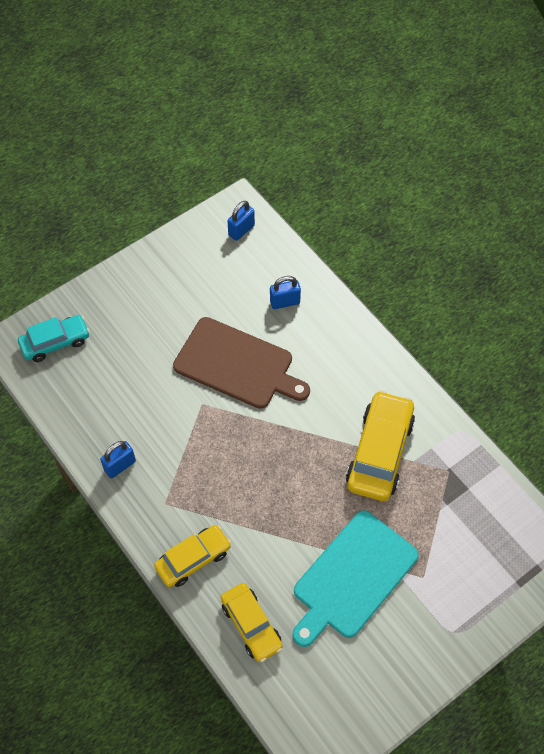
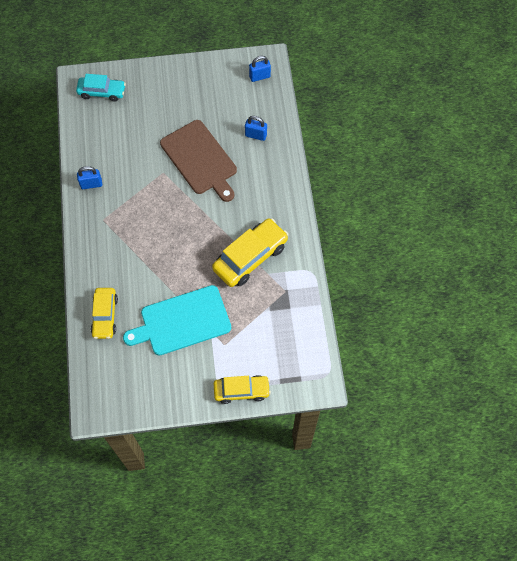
camera: 30 degrees right, 5 degrees up
yellow car [154,525,231,587] -> yellow car moved to [214,375,271,404]

